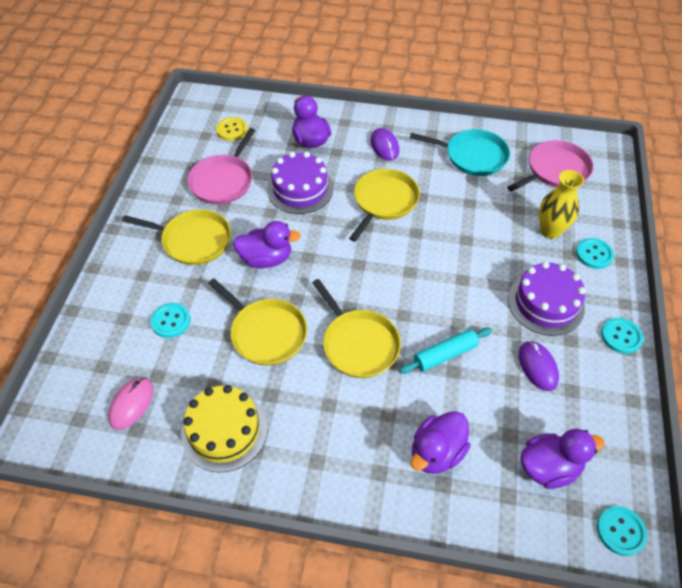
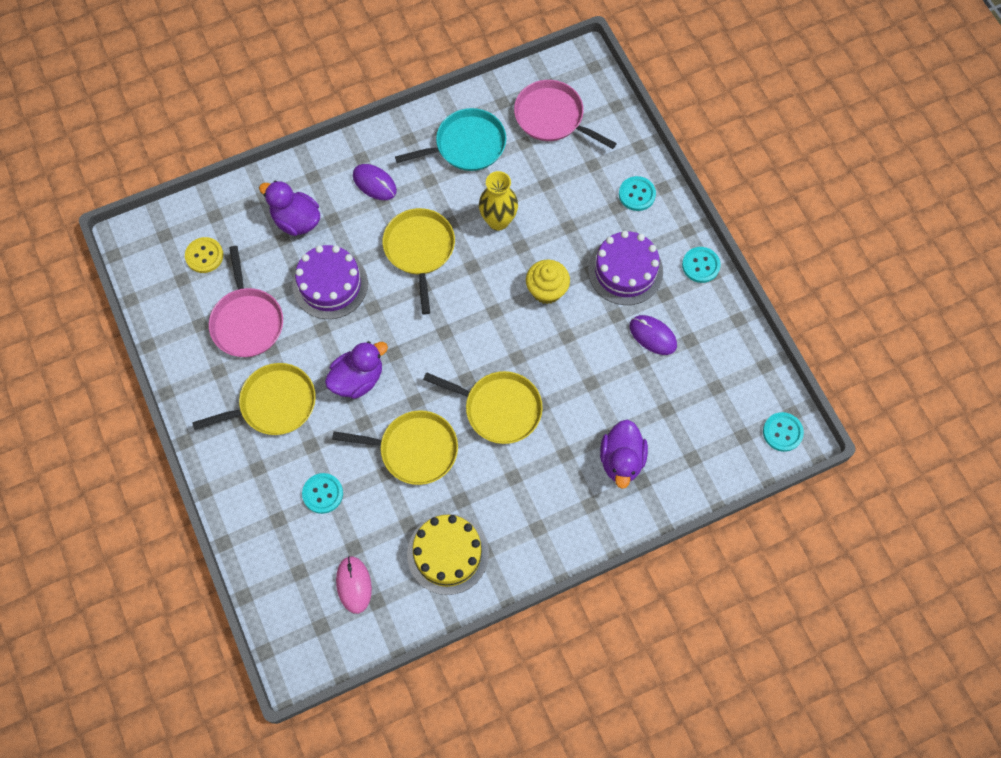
camera: 35 degrees left, 15 degrees up
turquoise rolling pin [399,328,492,374] -> none
pink pan [507,140,594,192] -> pink pan turned 75 degrees counterclockwise [514,80,617,149]
purple duck [521,429,605,489] -> none
yellow vase [539,170,584,239] -> yellow vase moved to [479,171,518,231]
none -> yellow cupcake [526,260,570,304]

